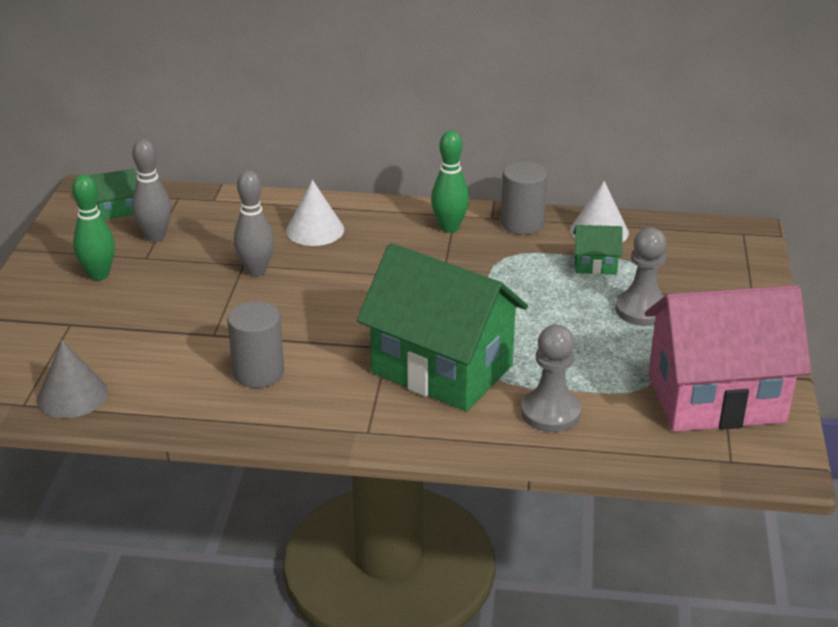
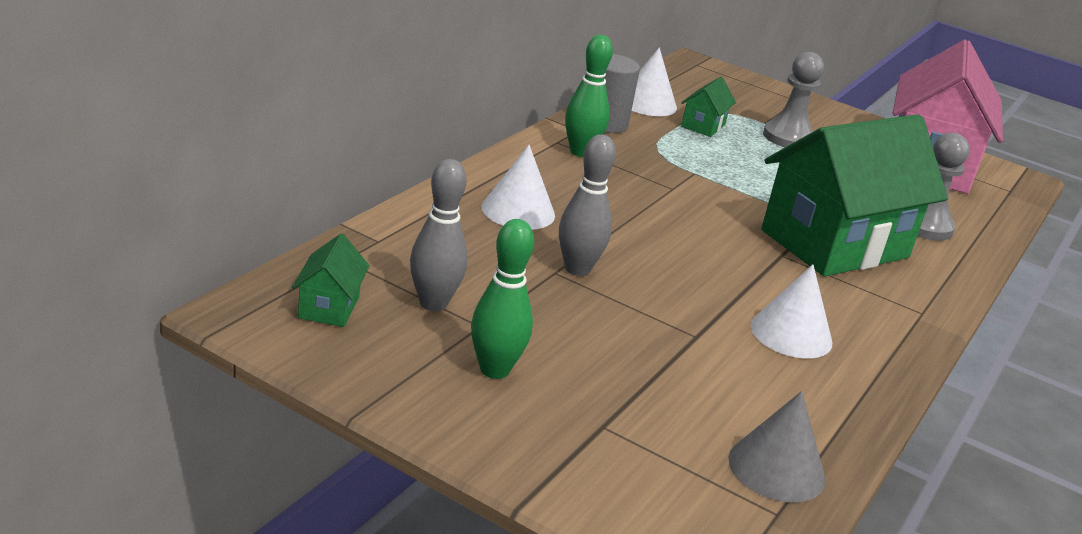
camera: 70 degrees left, 5 degrees down
grey cylinder [227,301,284,388] -> white cone [751,264,832,358]

